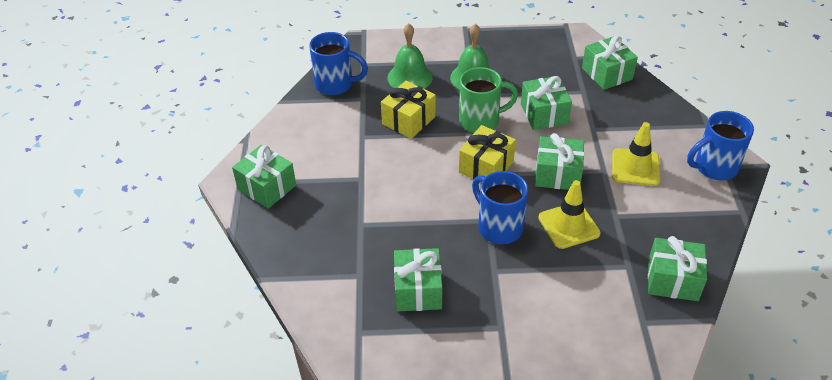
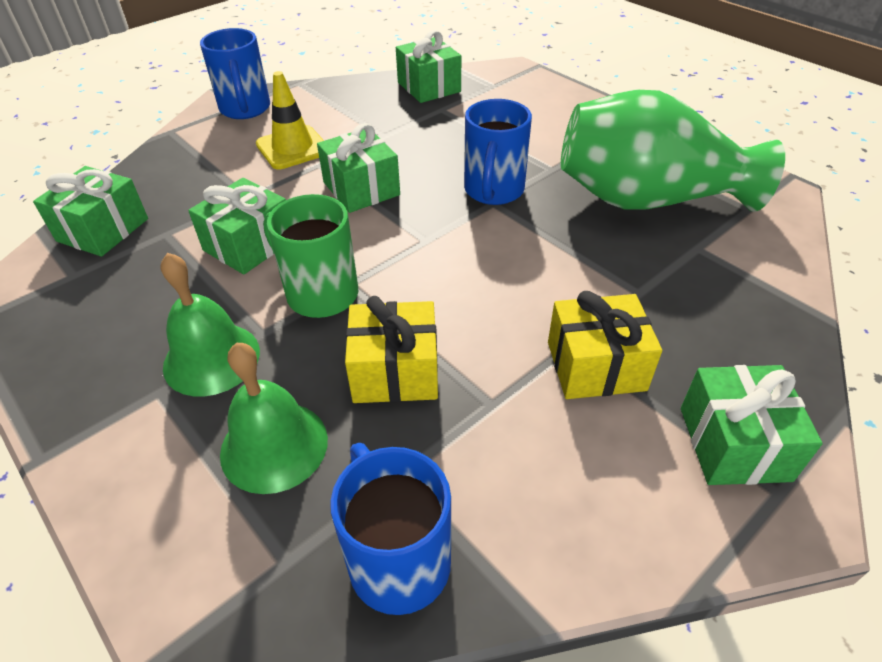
camera: 130 degrees left, 0 degrees up
green gift [394,248,442,311] -> green vase [561,90,785,212]
yellow gift [459,125,516,183] -> yellow gift moved to [548,291,662,399]
yellow traffic cone [538,180,600,249] -> none
blue mug [687,111,754,180] -> blue mug turned 45 degrees clockwise [200,28,270,119]

